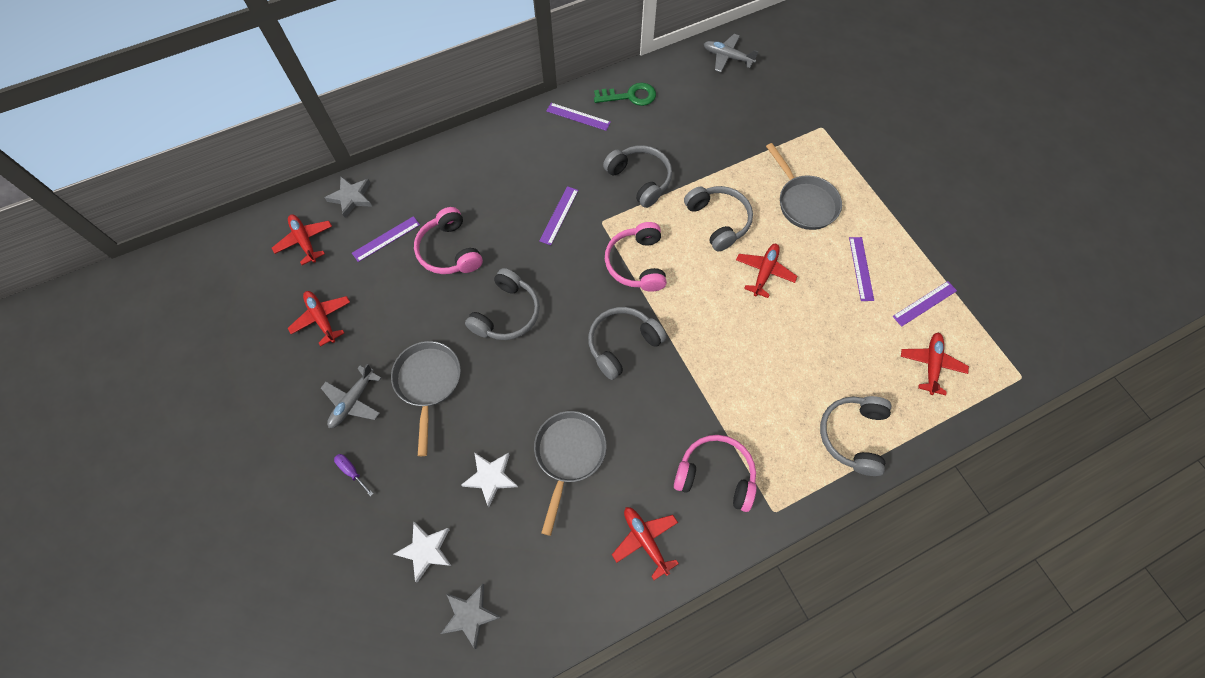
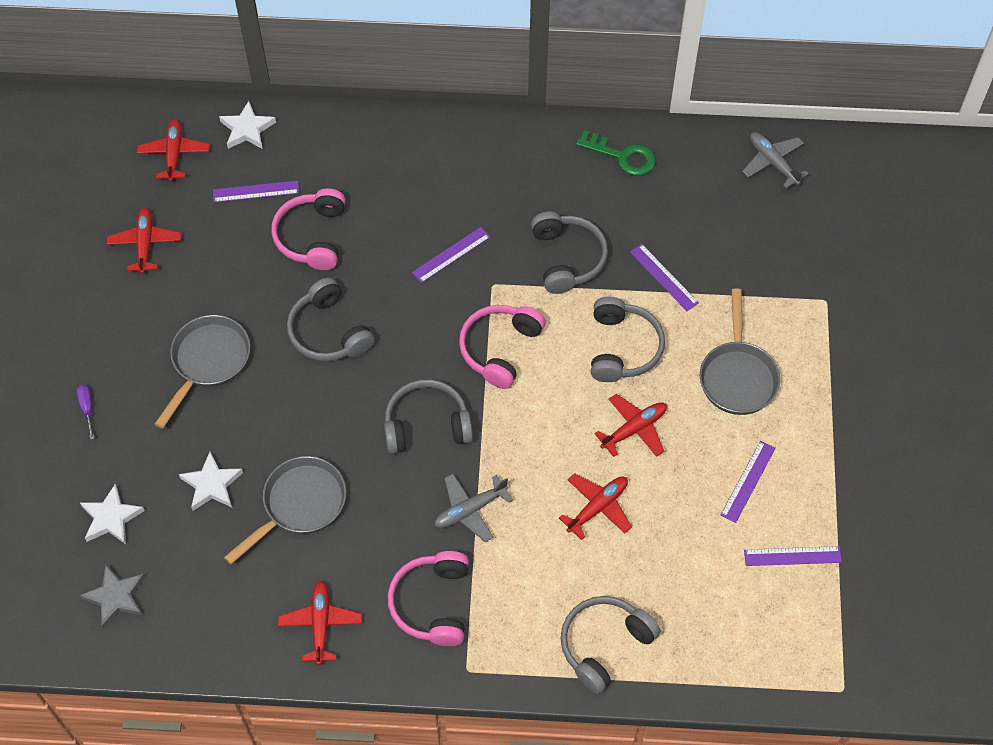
camera: 30 degrees right, 5 degrees down
grey plane [321,364,381,428] -> grey plane moved to [434,474,513,542]
grey star [324,177,372,218] -> white star [219,101,276,149]
grey headphones [465,268,540,340] -> grey headphones turned 90 degrees clockwise [287,278,375,361]
purple ruler [547,103,611,131] -> purple ruler moved to [630,244,699,311]
pink headphones [674,435,757,512] -> pink headphones turned 135 degrees counterclockwise [388,551,469,646]
red plane [901,333,969,396] -> red plane moved to [559,473,632,540]

